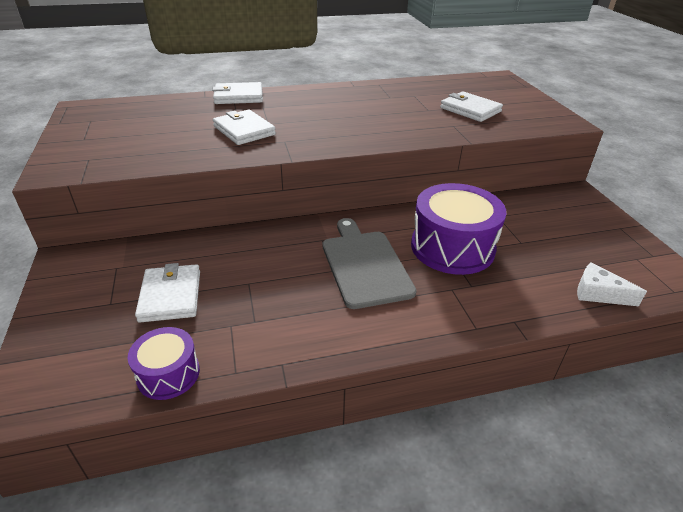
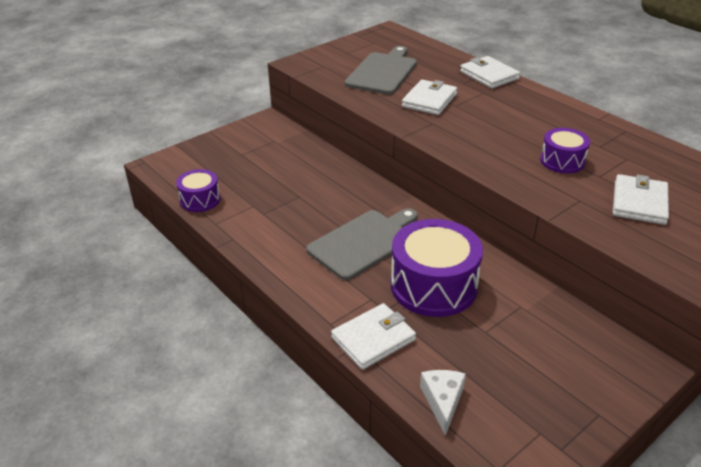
camera: 65 degrees right, 0 degrees up
white wallet [135,263,200,323] -> white wallet moved to [331,303,416,370]
none -> grey cutting board [345,46,417,95]
none -> purple drum [540,128,590,174]

